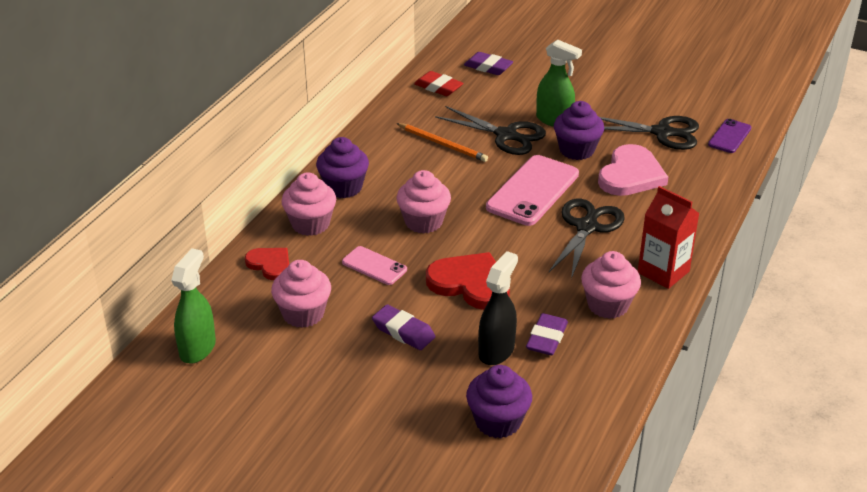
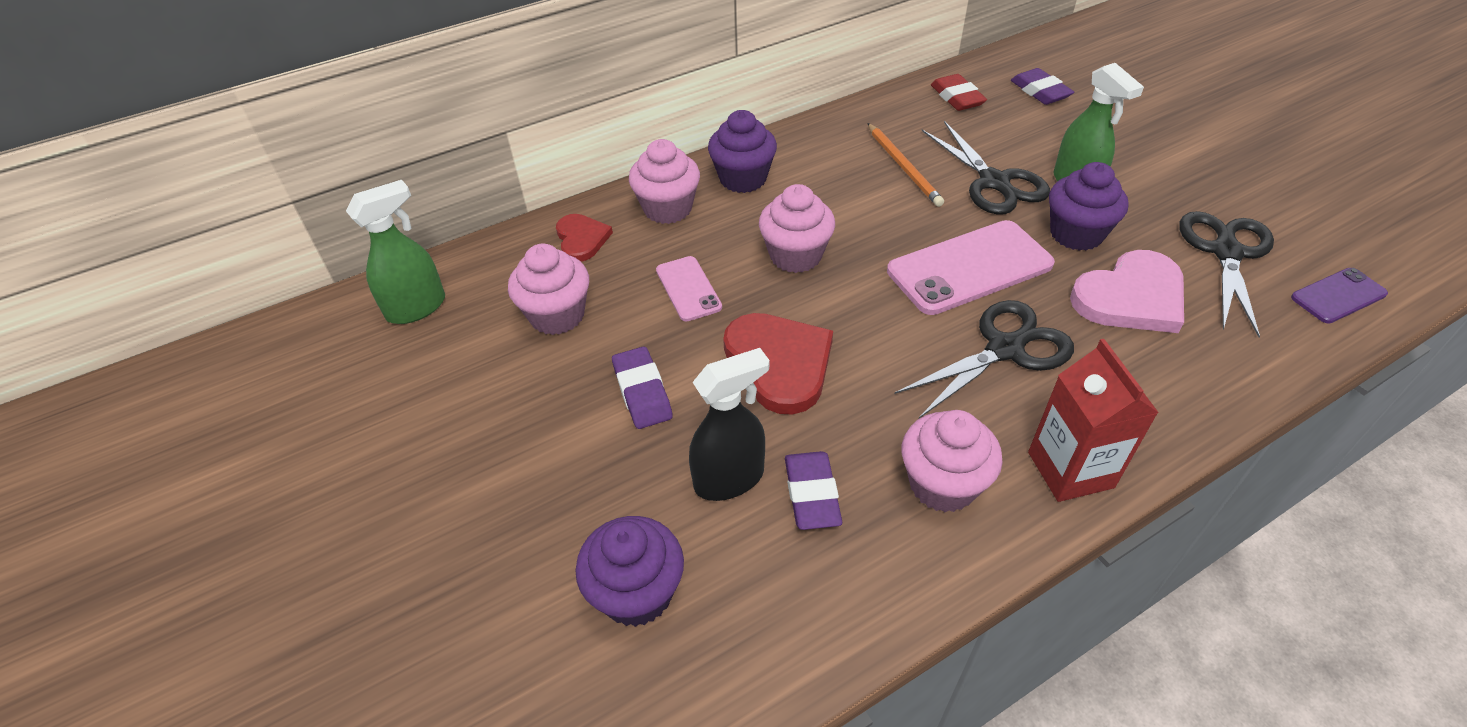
camera: 35 degrees right, 10 degrees up
purple eraser [526,313,568,355] -> purple eraser turned 60 degrees counterclockwise [785,451,842,530]
black scissors [600,116,699,150] -> black scissors turned 120 degrees counterclockwise [1179,211,1274,338]

